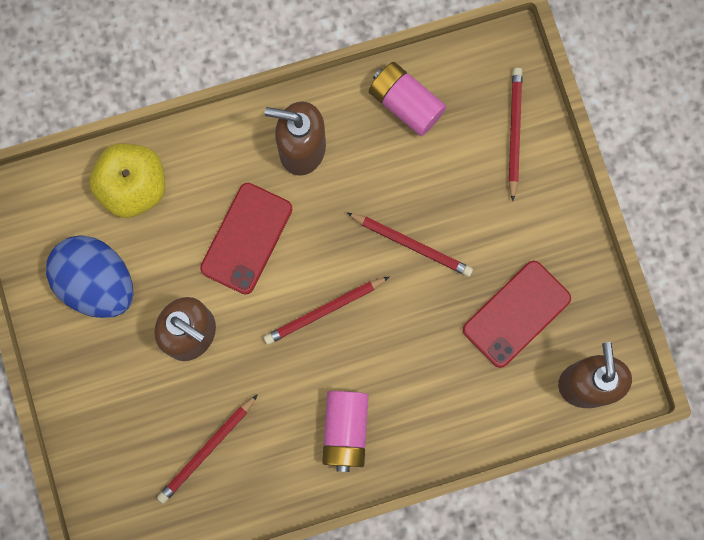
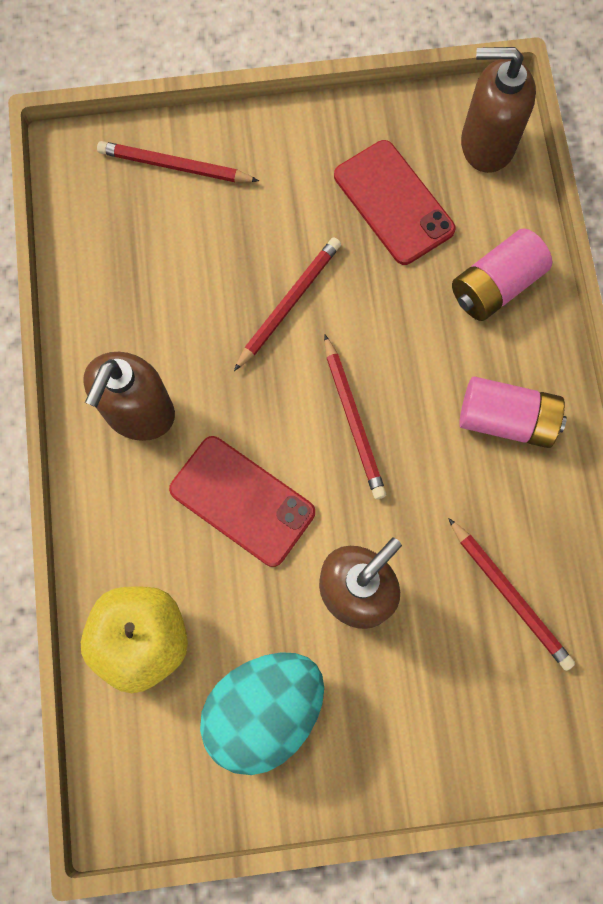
camera: 80 degrees left, 5 degrees down
blue egg [46,236,133,318] -> turquoise egg [200,652,324,775]
pink battery [369,62,446,136] -> pink battery moved to [452,228,552,321]

